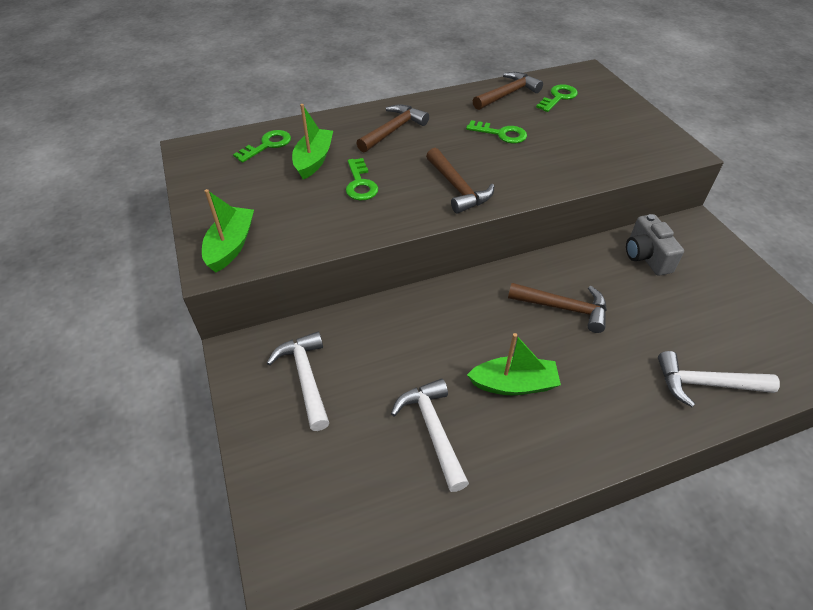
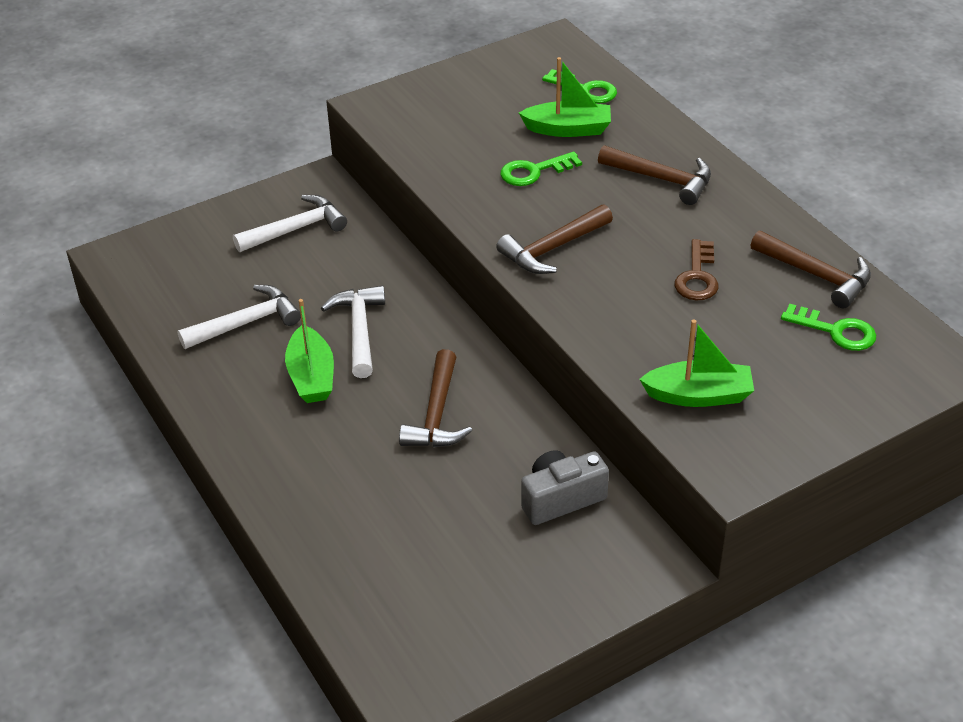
camera: 80 degrees right, 5 degrees down
green boat [202,189,254,273] -> green boat moved to [639,319,754,407]
green key [466,120,527,143] -> brown key [675,239,719,301]
white hammer [658,351,780,407] -> white hammer moved to [321,285,385,378]

